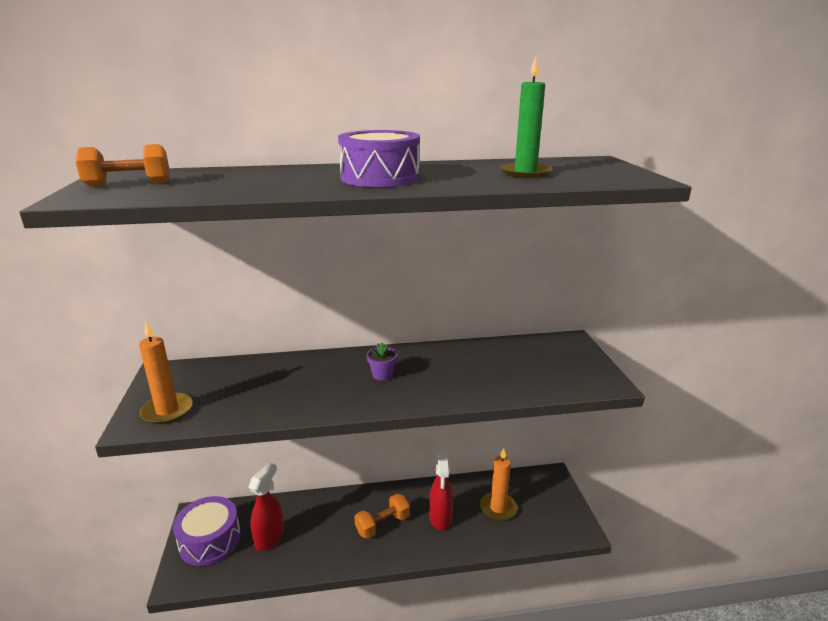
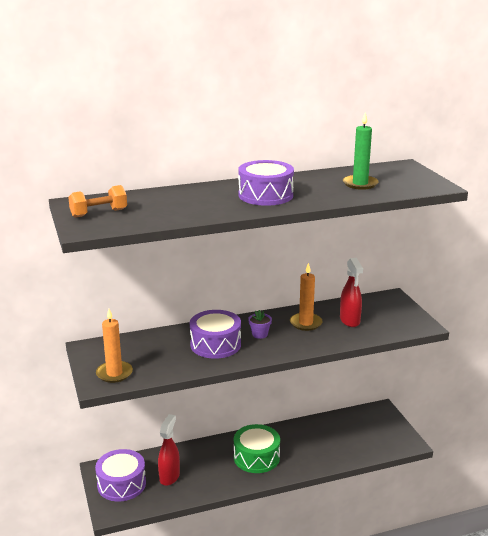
camera: 10 degrees left, 0 degrees up
orange dumbbell [354,494,410,539] -> green drum [234,424,280,473]
red spray bottle [429,453,453,530] -> red spray bottle moved to [340,258,363,327]
orange candle [480,448,517,521] -> orange candle moved to [290,263,322,331]
none -> purple drum [190,310,241,359]

